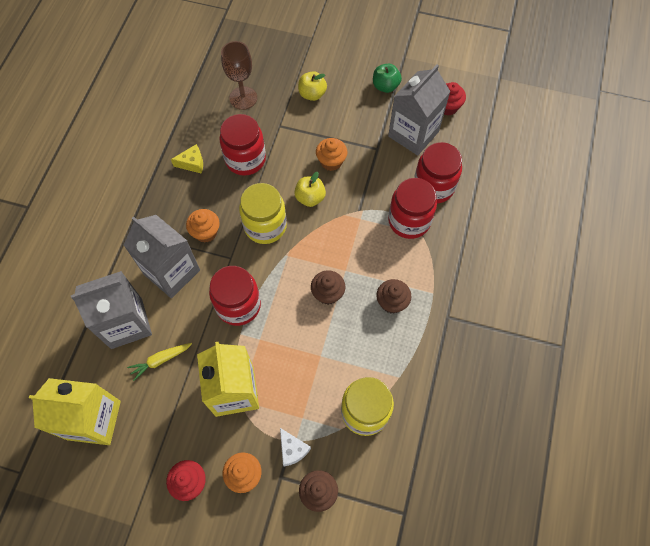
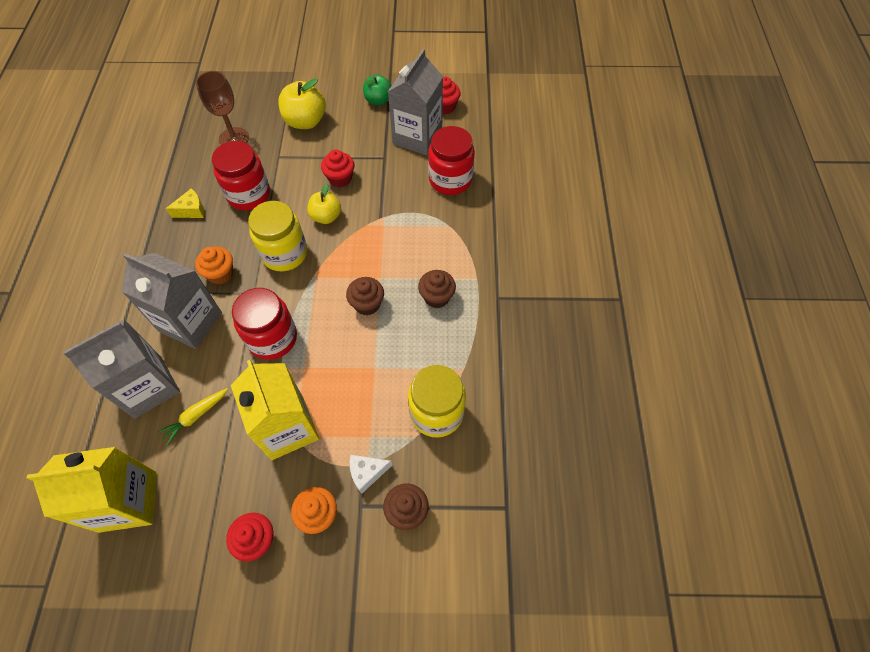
camera: 15 degrees left, 5 degrees down
white cheese [280,428,311,466] -> white cheese turned 120 degrees clockwise [350,455,392,494]
yellow apple [298,71,327,101] -> yellow apple [278,78,326,129], size x1.53
orange cupcake [316,138,347,171] -> red cupcake [321,150,354,187]
red jar [388,178,437,239] -> none

